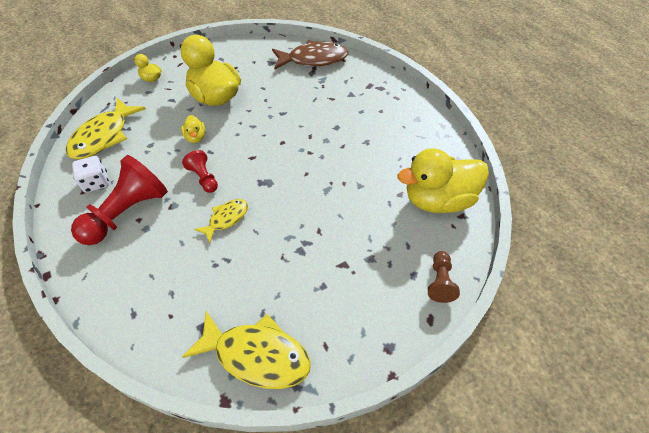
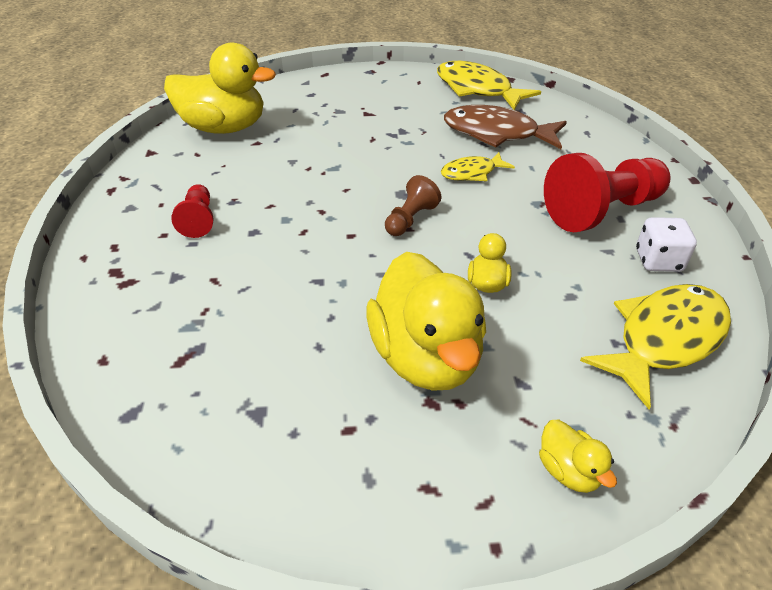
camera: 155 degrees left, 10 degrees down
red pawn [182,150,218,193] -> red pawn moved to [171,184,213,238]
brown fish [272,40,349,70] -> brown fish moved to [444,105,567,149]
brown pawn [428,251,460,303] -> brown pawn moved to [385,175,441,236]

